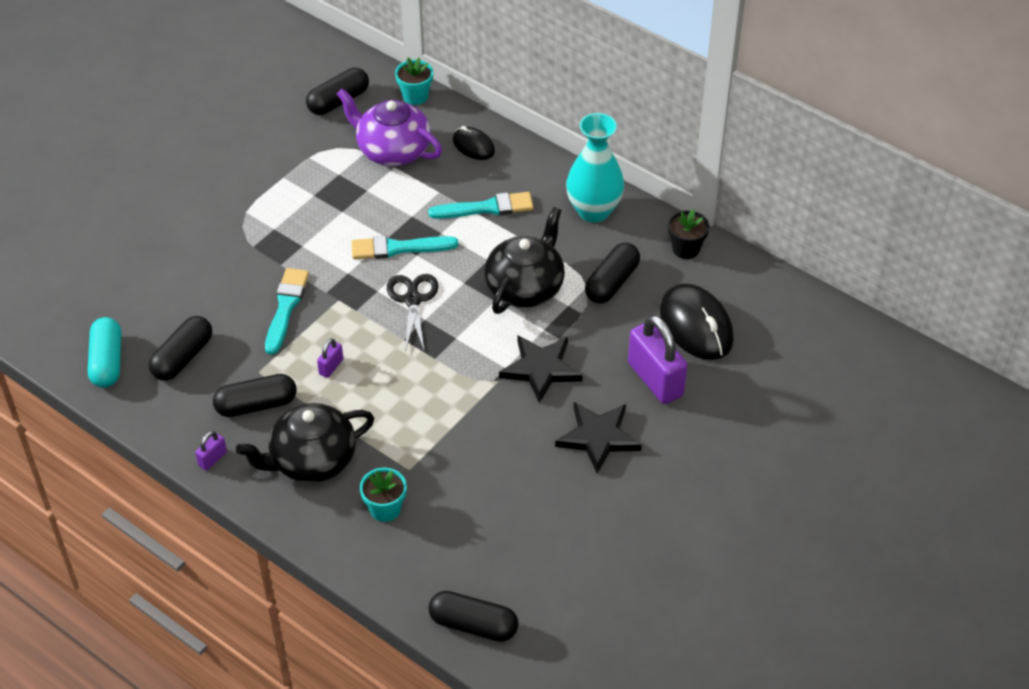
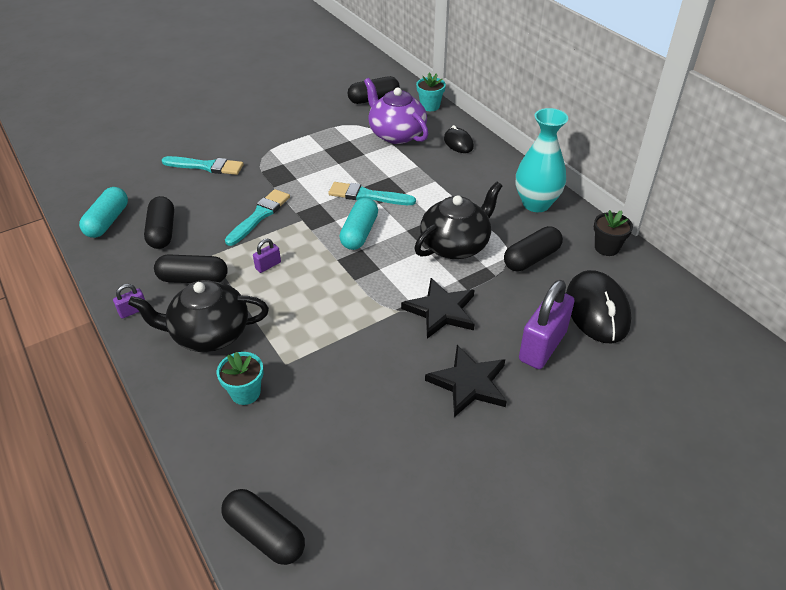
camera: 20 degrees right, 5 degrees down
black capsule [149,316,212,381] -> black capsule turned 60 degrees counterclockwise [144,196,174,249]
black scissors [387,274,439,351] -> turquoise capsule [340,198,378,250]
turquoise brush [428,192,533,219] -> turquoise brush moved to [162,156,244,175]
purple padlock [628,315,687,404] -> purple padlock turned 45 degrees clockwise [519,280,574,369]

